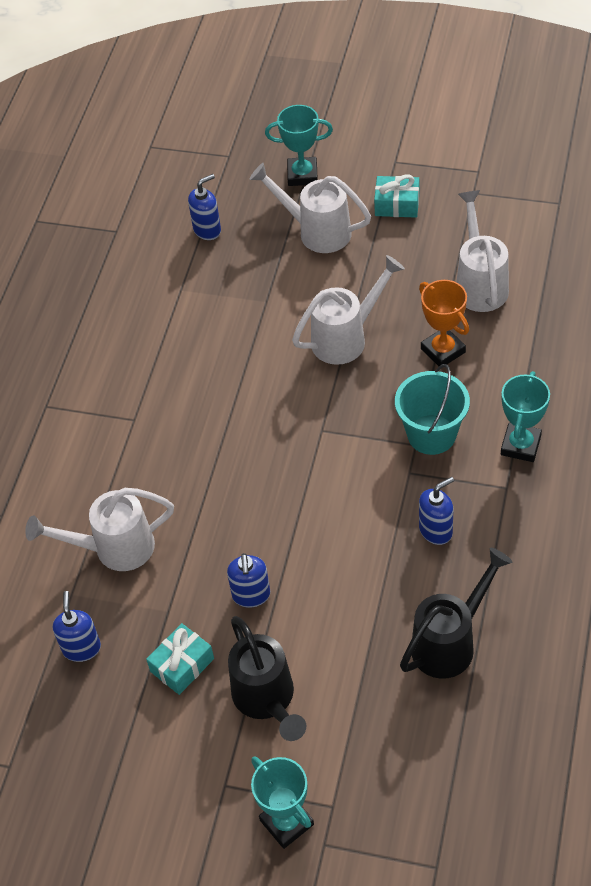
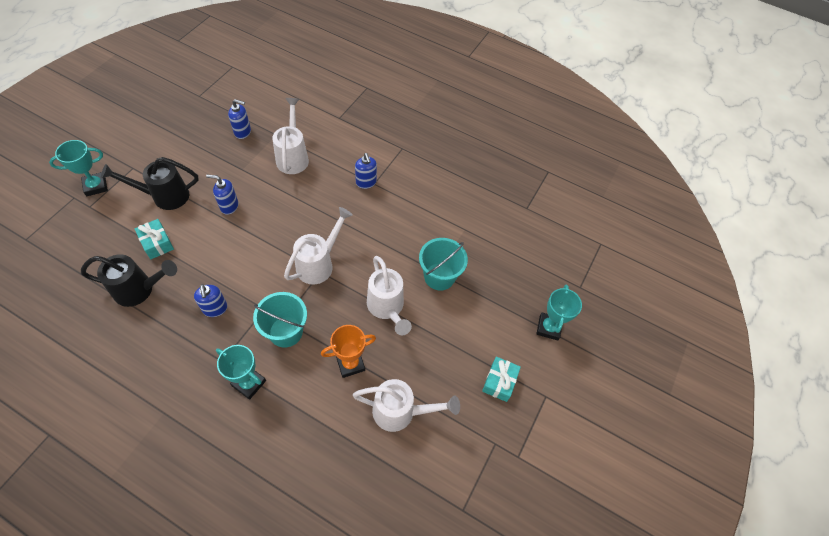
camera: 95 degrees right, 5 degrees up
turquoise gift [146,623,214,695] -> turquoise gift moved to [135,219,174,259]
blue soap dispenser [188,174,221,240] -> blue soap dispenser moved to [355,153,377,189]
white watering can [250,163,371,253] -> white watering can moved to [284,207,353,285]
black watering can [400,548,512,679] -> black watering can turned 60 degrees counterclockwise [81,254,177,307]
none -> turquoise bucket [419,238,468,291]

